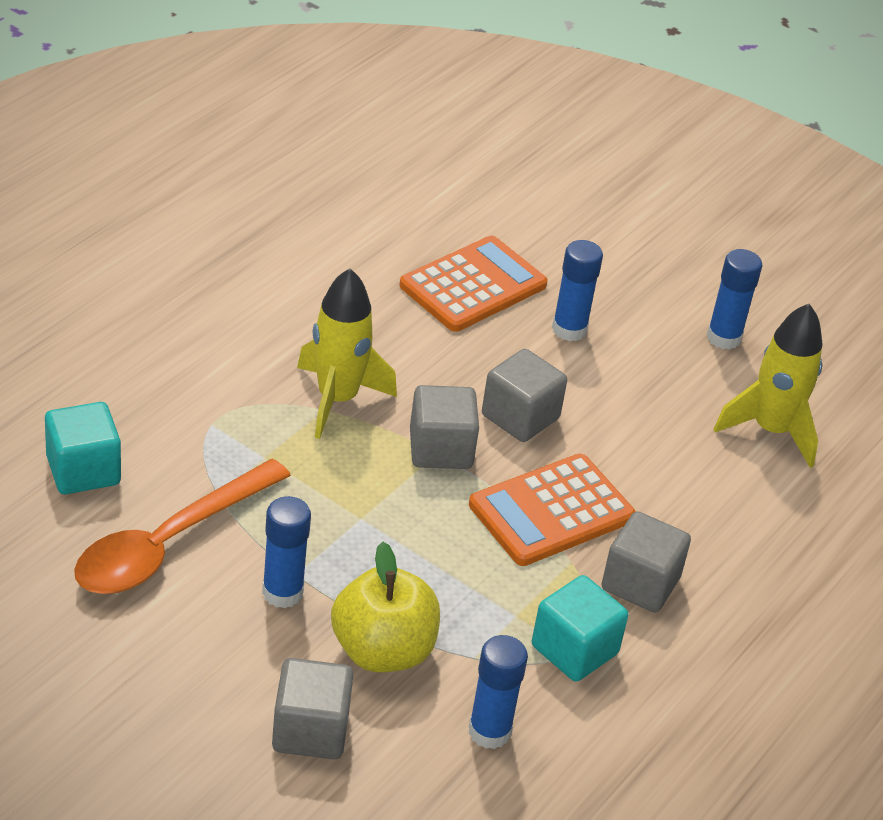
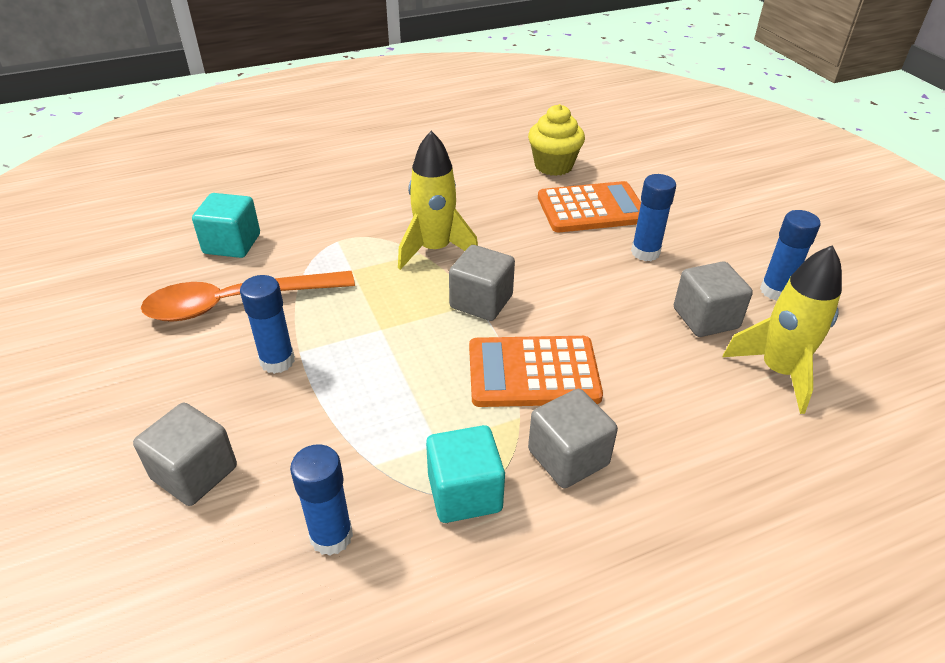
camera: 35 degrees right, 0 degrees up
yellow apple [331,542,440,672] -> none
grey cube [482,349,567,442] -> grey cube moved to [674,262,753,337]
none -> yellow cupcake [528,104,585,176]

